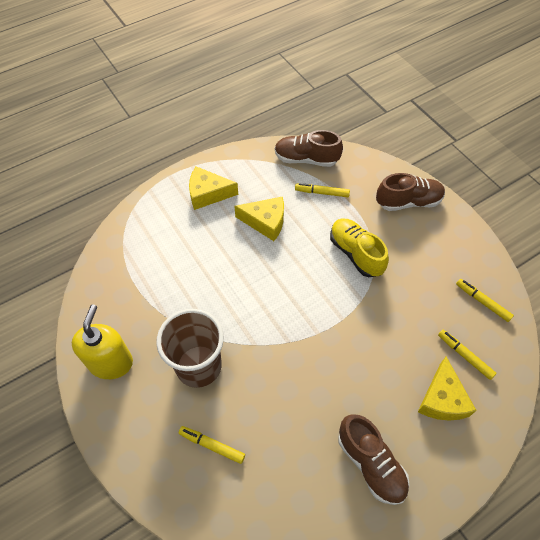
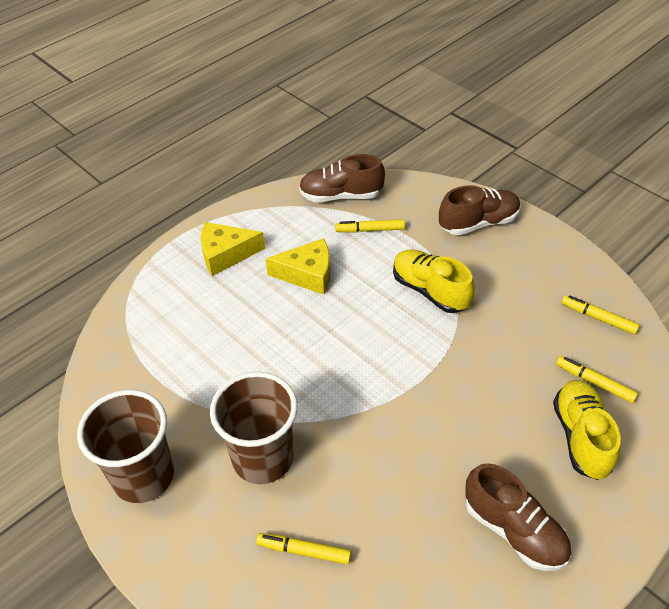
camera: 10 degrees left, 10 degrees down
yellow soap dispenser [72,305,133,379] -> brown cup [77,390,174,503]
yellow cheese [418,357,477,421] -> yellow shoe [553,380,621,480]

